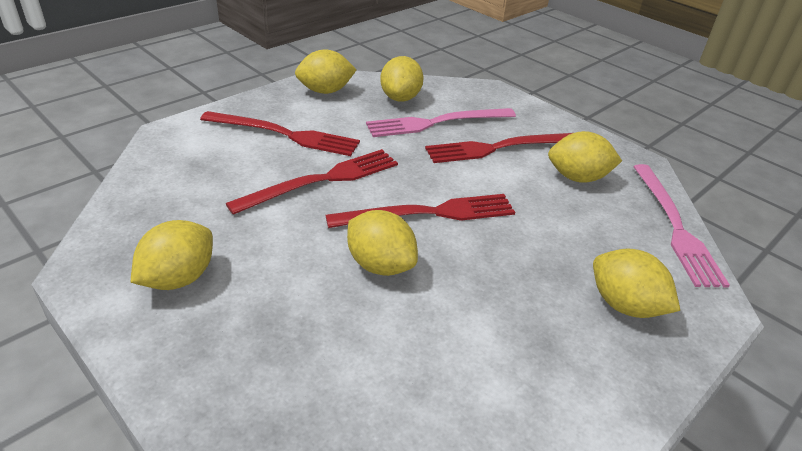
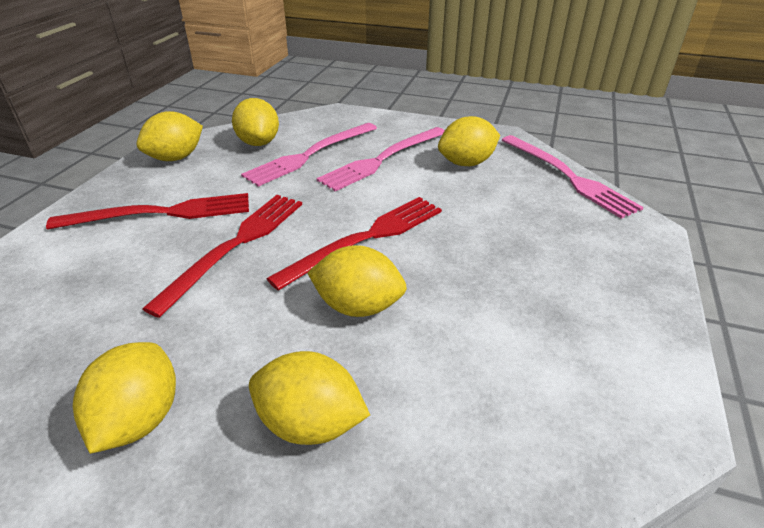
camera: 25 degrees left, 0 degrees up
red fork [425,133,572,163] -> pink fork [317,127,445,191]
yellow lemon [593,248,680,318] -> yellow lemon moved to [249,351,370,445]

